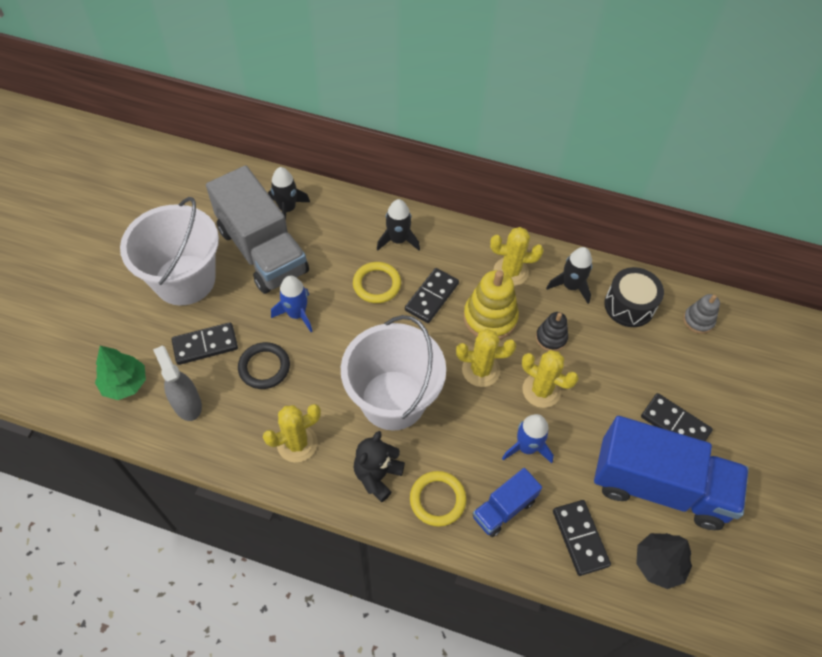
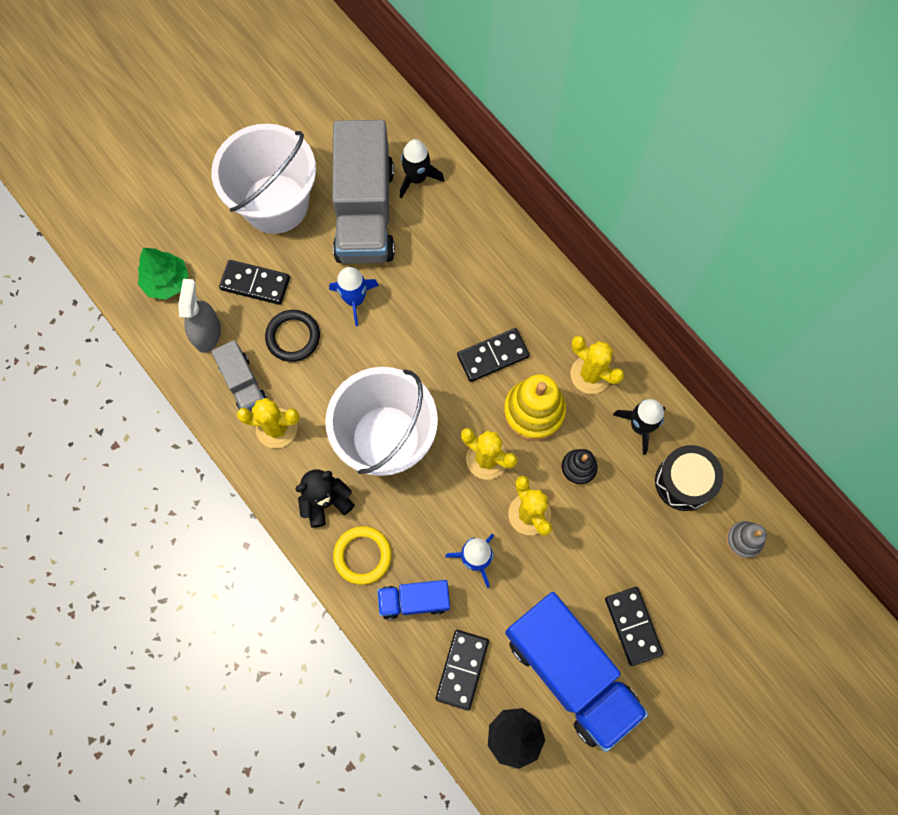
camera: 35 degrees right, 15 degrees up
yellow ring [353,262,401,303] -> none
black rocket [377,199,420,251] -> none
none -> grey truck [211,340,267,411]

